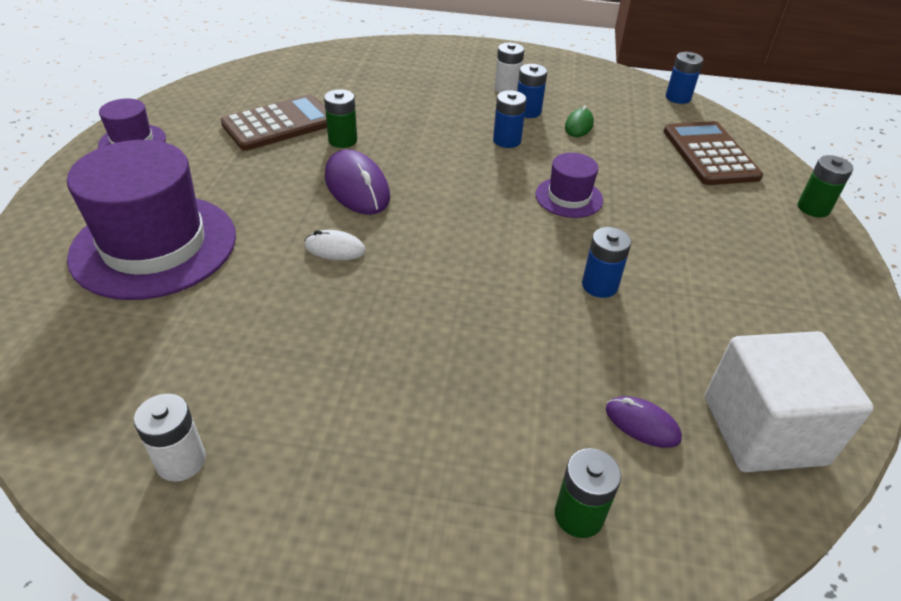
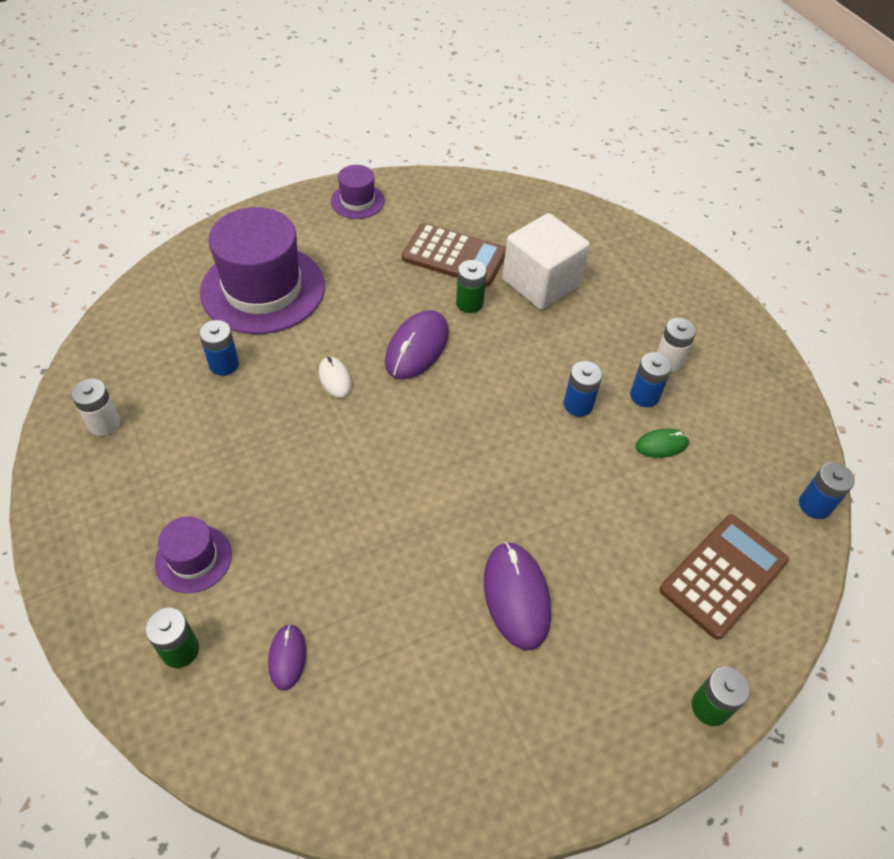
camera: 55 degrees right, 10 degrees up
purple hat [535,153,603,218] -> purple hat moved to [155,516,232,593]
blue battery [582,227,631,298] -> blue battery moved to [199,320,239,376]
white cube [705,331,874,472] -> white cube moved to [502,213,590,310]
none -> purple mouse [484,542,551,650]

